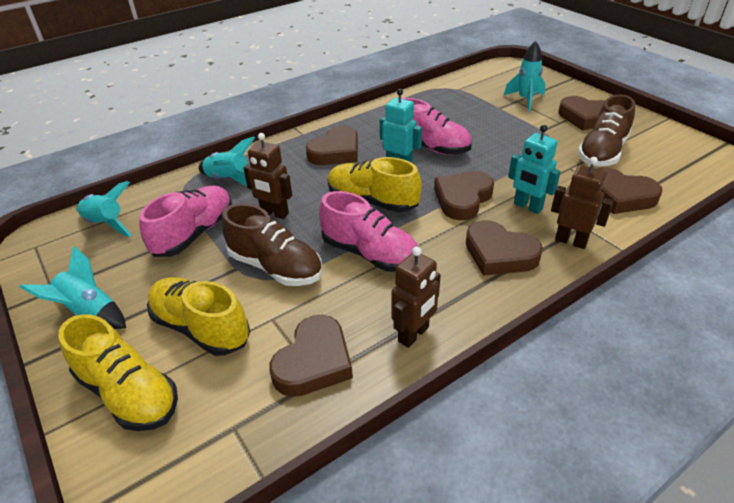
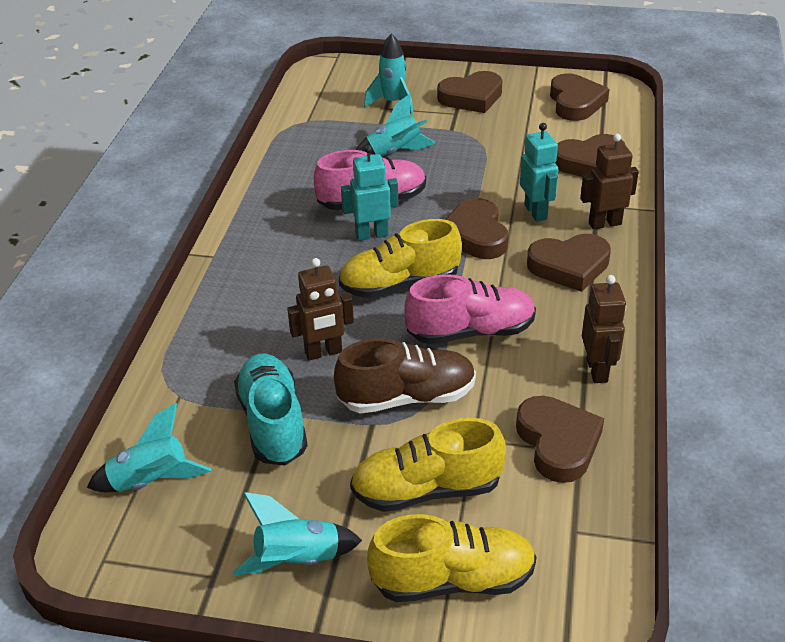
camera: 45 degrees left, 0 degrees up
pink shoe [139,186,232,257] -> turquoise shoe [234,353,308,466]
turquoise rocket [198,136,255,187] -> turquoise rocket moved to [356,94,435,156]
brown heart [306,126,358,165] -> brown heart moved to [550,73,610,121]
turquoise robot [508,125,561,214] -> turquoise robot turned 105 degrees counterclockwise [520,123,558,222]
brown shoe [578,95,635,167] -> none

